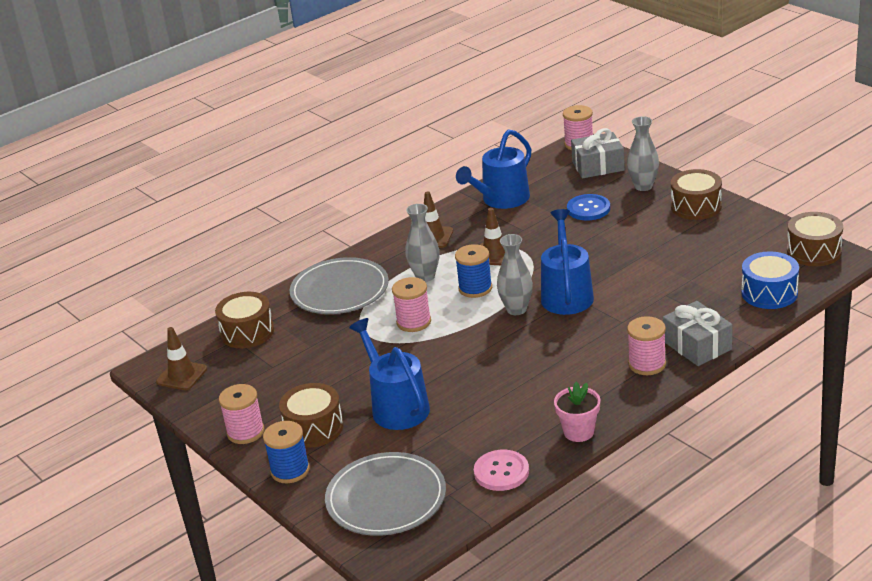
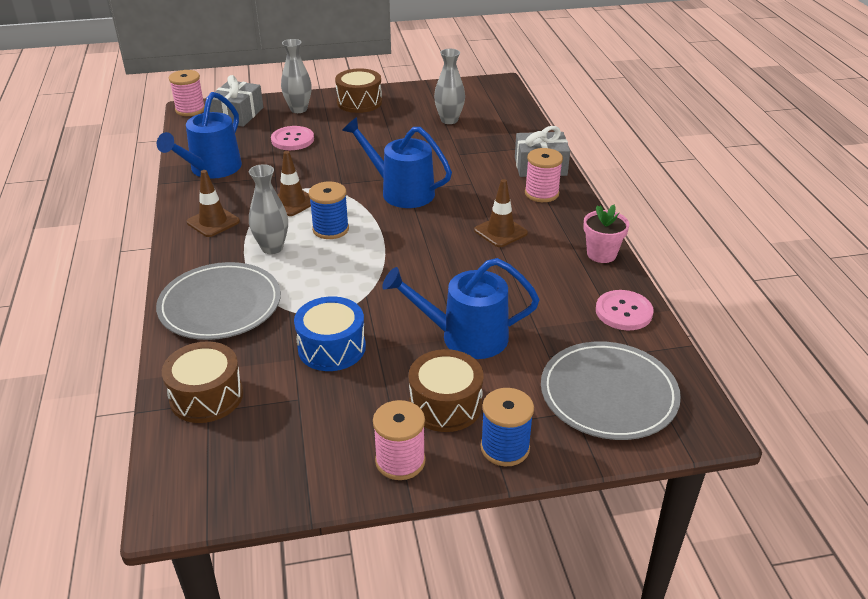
camera: 65 degrees left, 5 degrees up
brown traffic cone [156,327,207,390] -> brown traffic cone moved to [474,179,528,247]
pink spool [392,277,431,332] -> none
blue watering can [456,129,531,209] -> blue watering can turned 45 degrees clockwise [157,92,242,179]
grey vase [497,234,533,315] -> grey vase moved to [434,49,465,124]
blue button [567,194,610,220] -> pink button [271,126,314,150]
blue drum [741,251,799,309] -> blue drum moved to [294,296,366,371]
brown drum [787,212,843,266] -> none

